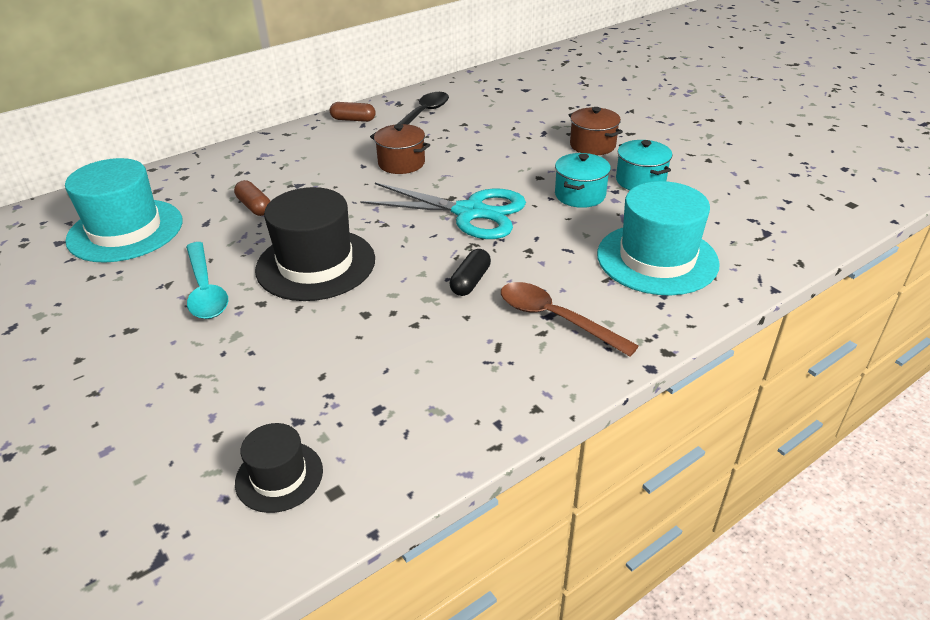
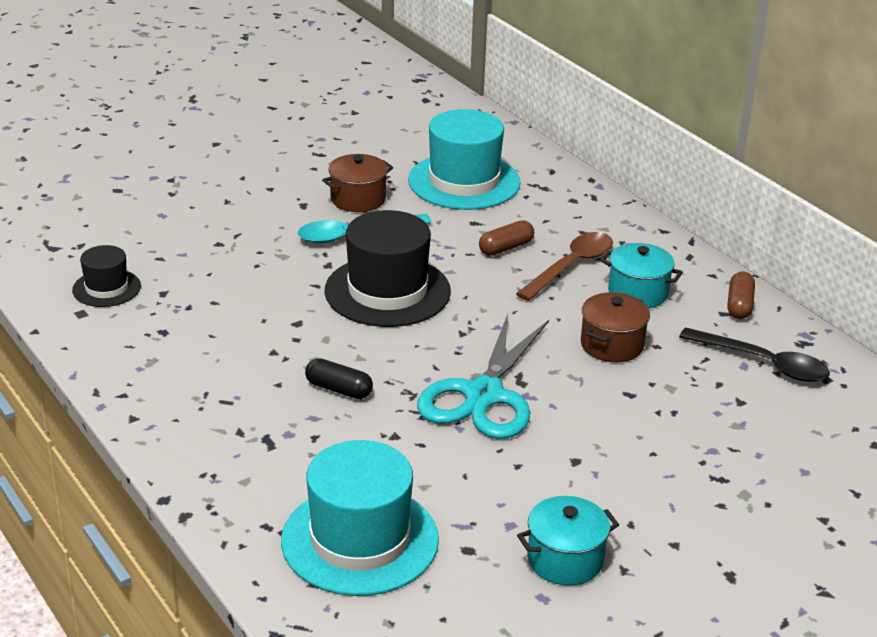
camera: 90 degrees right, 5 degrees down
brown spoon [501,282,639,357] -> brown spoon moved to [516,232,613,301]
turquoise pot [555,153,611,208] -> turquoise pot moved to [600,243,683,308]
brown pot [569,107,623,155] -> brown pot moved to [322,154,393,212]

